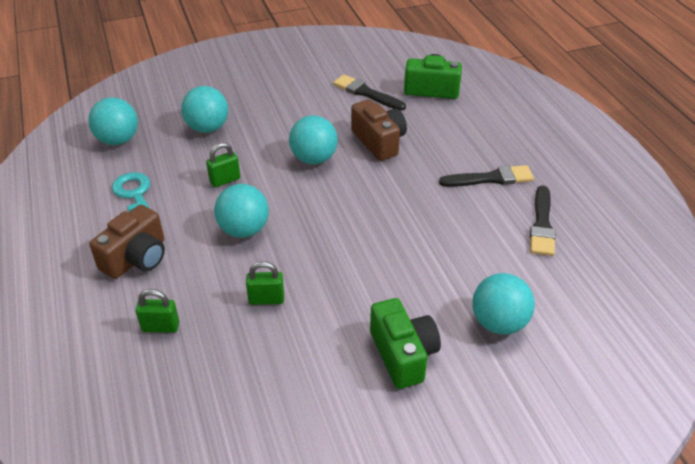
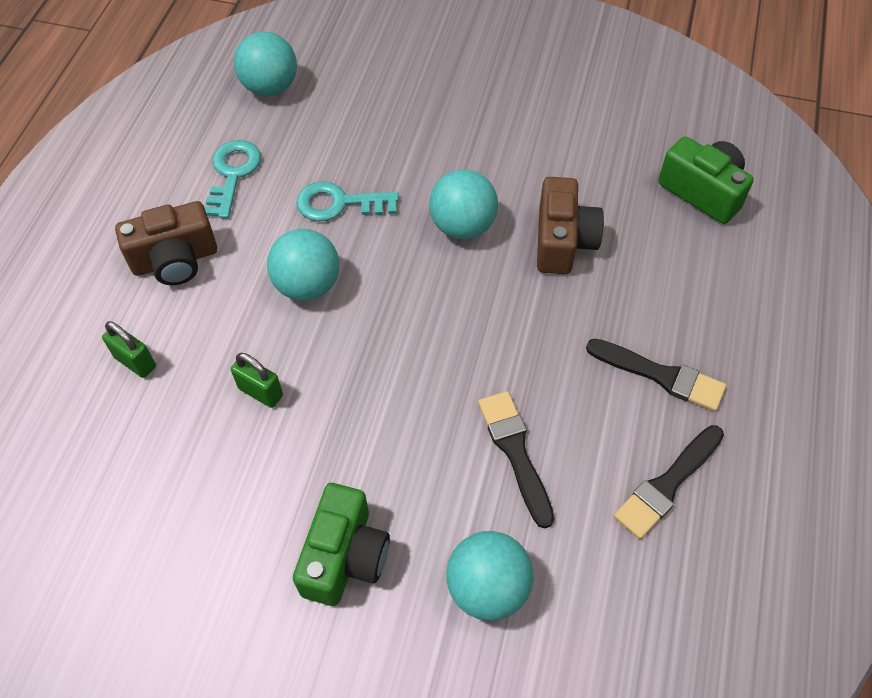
camera: 35 degrees right, 15 degrees up
turquoise ball [181,86,228,133] -> none
green padlock [206,143,241,187] -> turquoise key [296,181,399,221]
black brush [333,74,406,111] -> black brush moved to [478,391,554,529]

